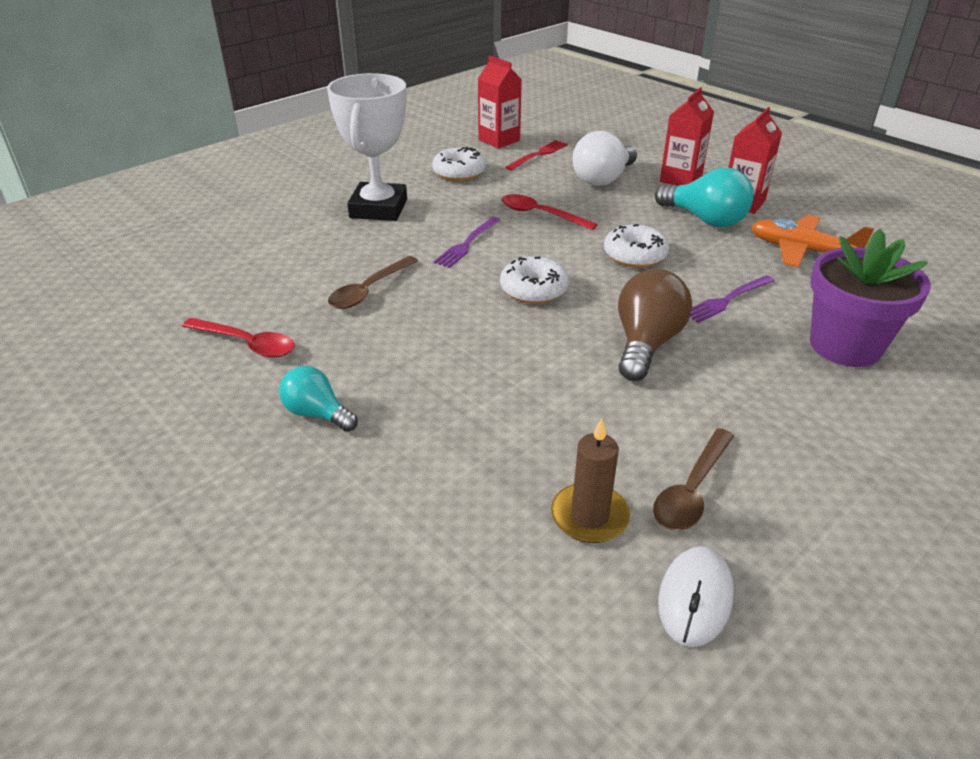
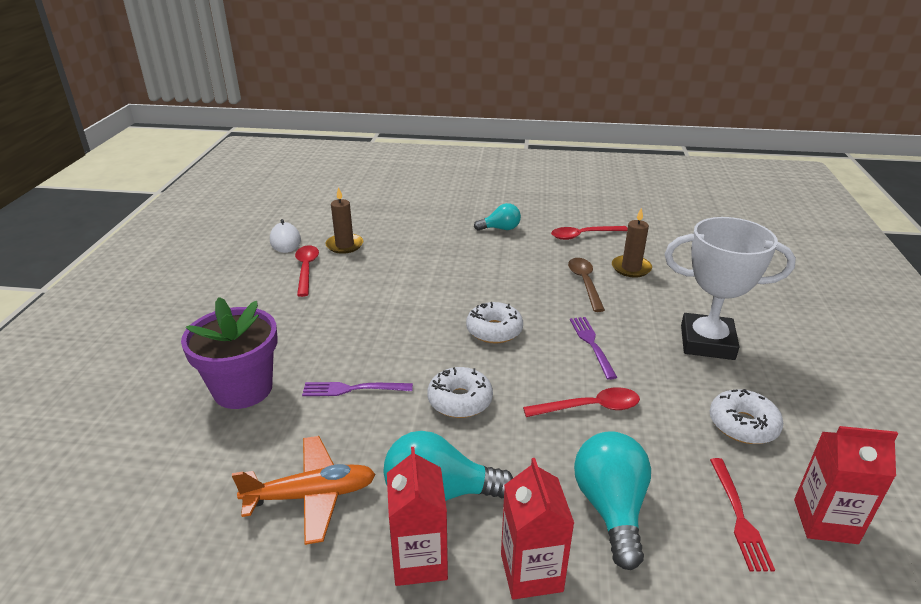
camera: 140 degrees right, 5 degrees down
white trophy [327,73,407,221] -> white trophy turned 45 degrees counterclockwise [665,217,796,360]
white light bulb [572,131,637,186] -> turquoise light bulb [574,431,651,570]
brown light bulb [618,269,692,381] -> none
brown spoon [653,428,734,531] -> red spoon [295,245,319,297]
purple fork [690,275,775,323] -> purple fork turned 105 degrees counterclockwise [302,382,413,396]
none -> brown candle [612,207,652,277]

